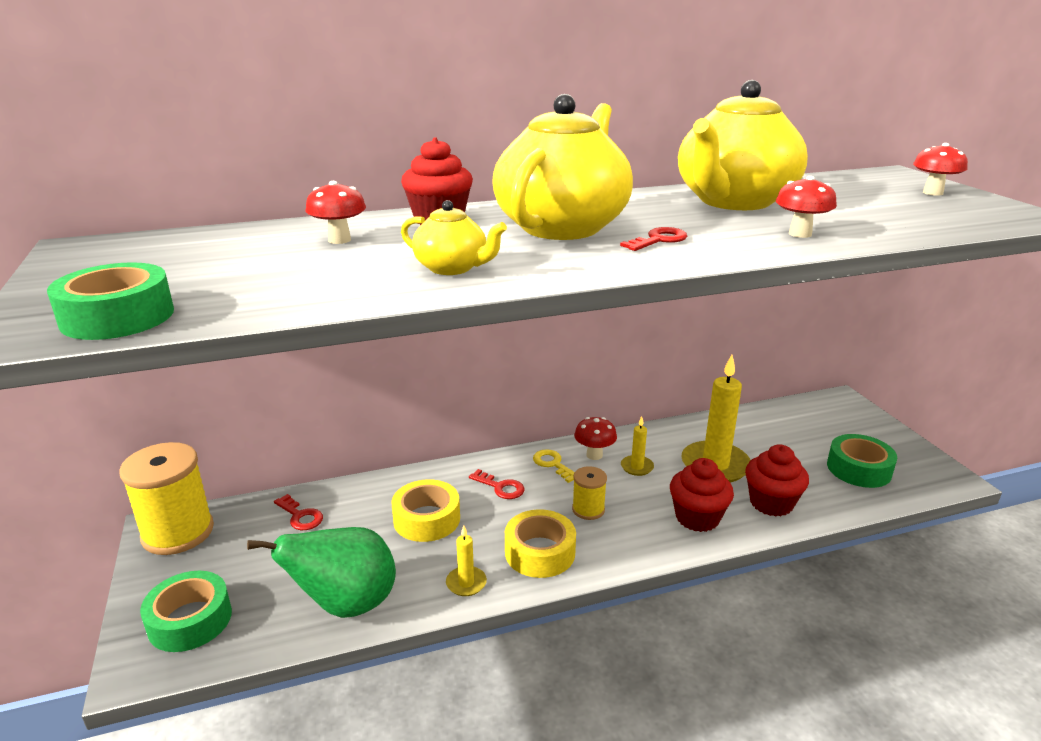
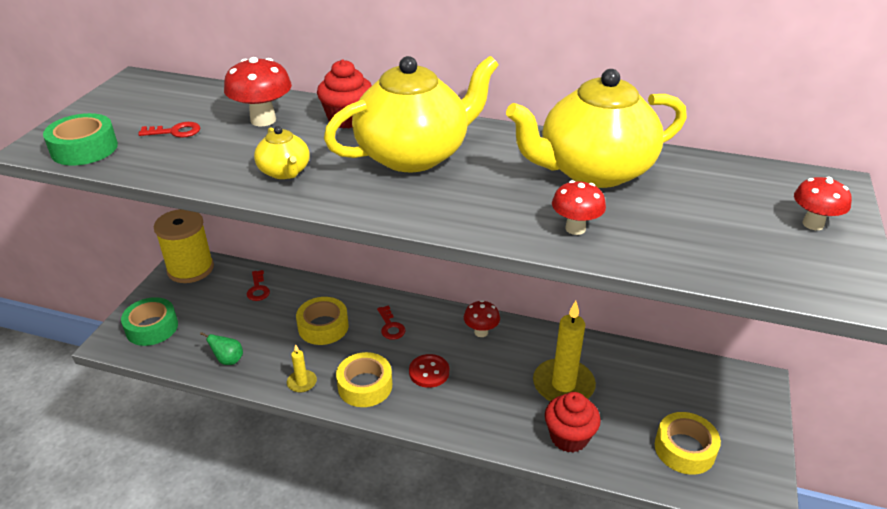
camera: 35 degrees right, 10 degrees up
green pear [247,527,396,618] -> green pear [200,332,243,365], size x0.46
red mushroom [305,181,366,244] -> red mushroom [224,57,292,126], size x1.53
yellow key [533,449,575,483] -> none
yellow spool [572,466,607,520] -> red button [409,354,449,388]
red key [620,227,687,251] -> red key moved to [138,122,200,138]
yellow candle [621,416,654,476] -> none
red cupcake [670,458,734,532] -> none
green tape [827,434,897,488] -> yellow tape [655,412,721,475]

